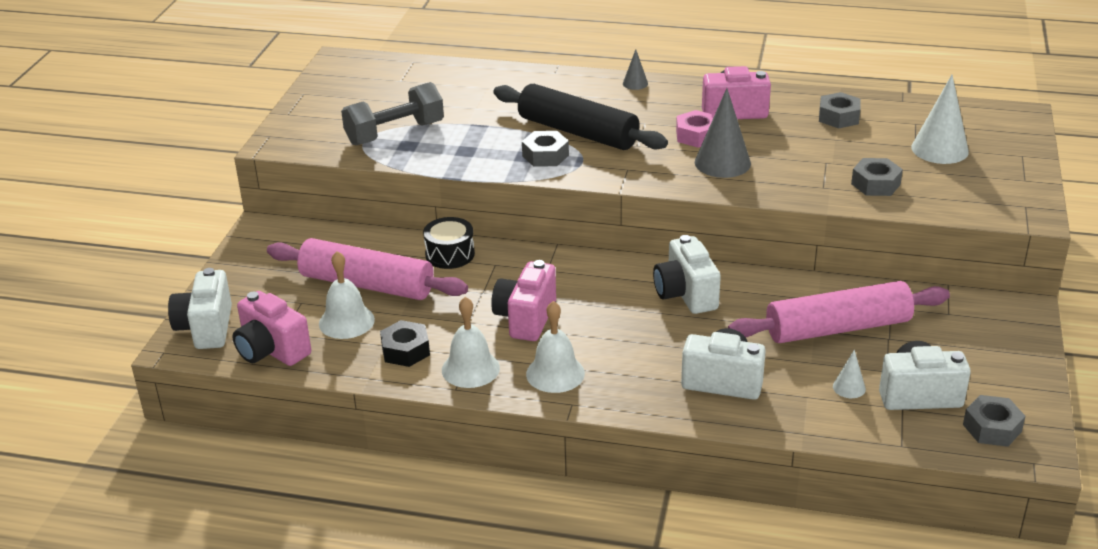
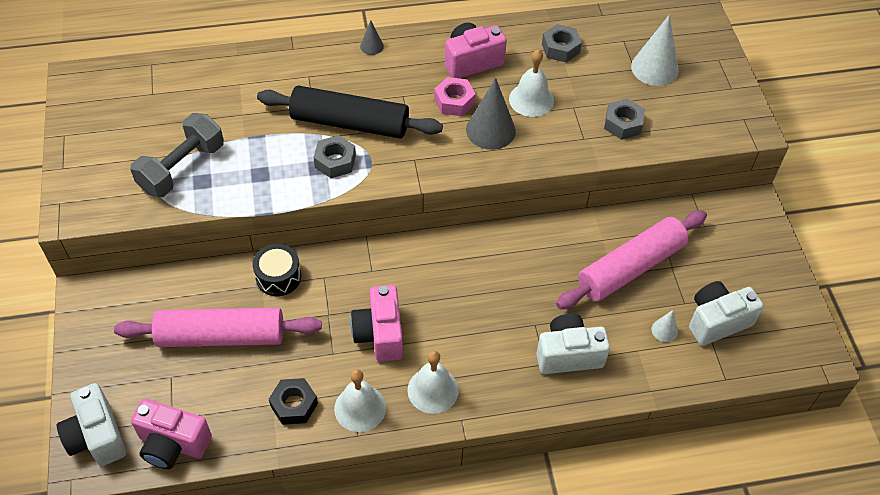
camera: 25 degrees left, 20 degrees up
white bell [319,251,375,339] -> white bell moved to [509,50,554,117]
white camera [653,235,721,314] -> none
grey nut [963,395,1025,447] -> none

